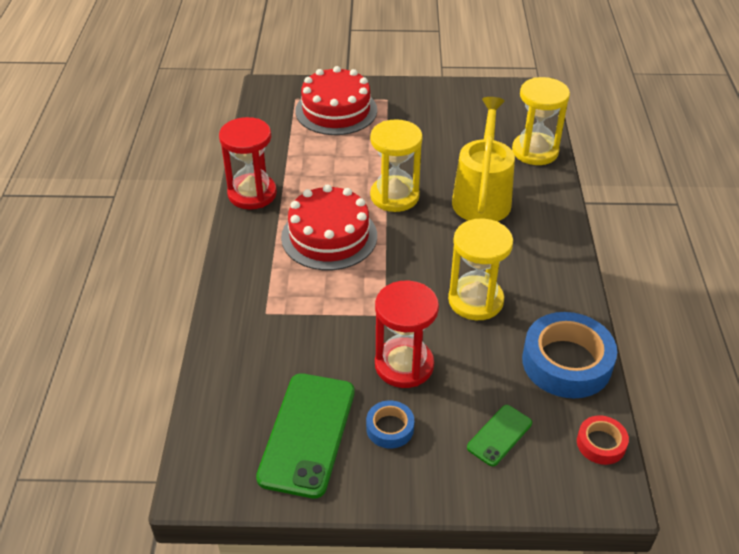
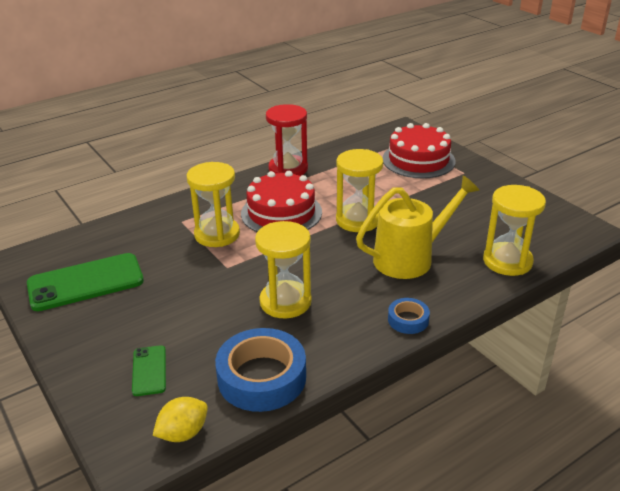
camera: 55 degrees right, 10 degrees down
blue tape [366,401,414,448] -> blue tape moved to [388,298,430,334]
red hourglass [375,281,439,388] -> none
green phone [467,405,532,466] -> green phone turned 75 degrees clockwise [132,345,166,396]
red tape [577,416,629,465] -> yellow lemon [153,397,208,442]
none -> yellow hourglass [186,162,240,247]

